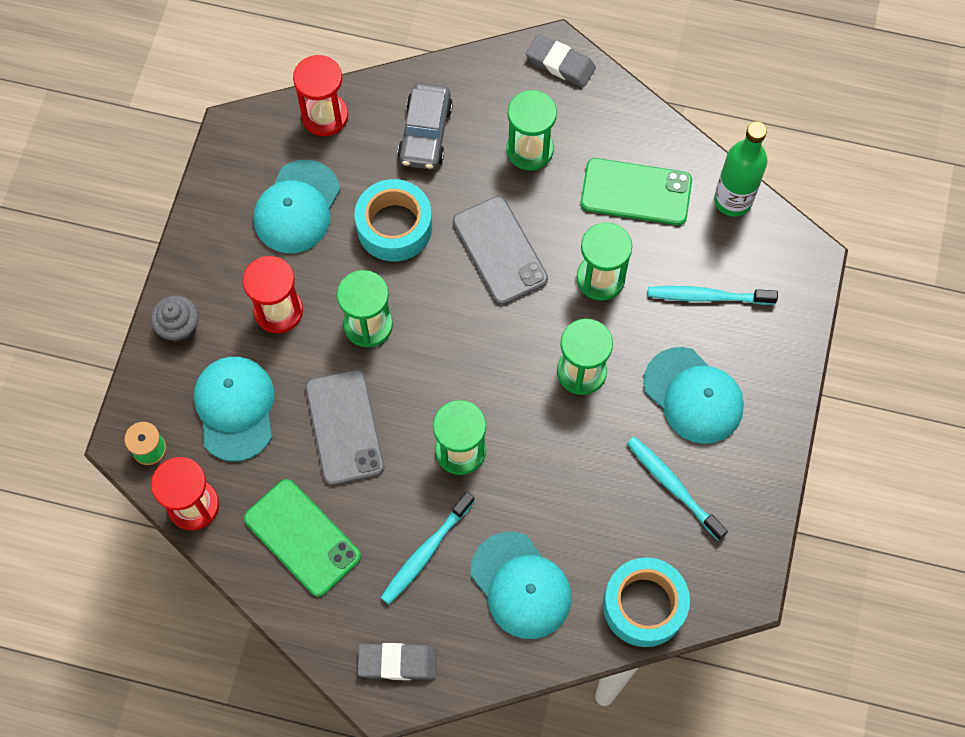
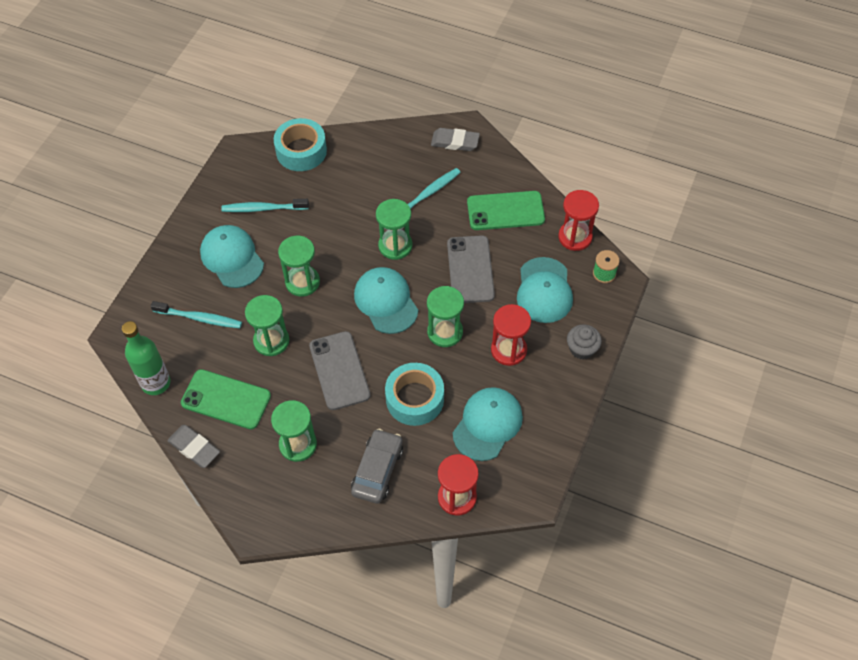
camera: 170 degrees left, 10 degrees down
green phone [244,479,361,597] -> green phone turned 60 degrees counterclockwise [467,191,545,230]
turquoise cap [471,532,571,639] -> turquoise cap moved to [354,267,418,334]
grey eraser [526,34,596,87] -> grey eraser moved to [167,425,220,468]
turquoise toothbrush [627,437,728,541] -> turquoise toothbrush turned 120 degrees clockwise [221,199,309,212]

